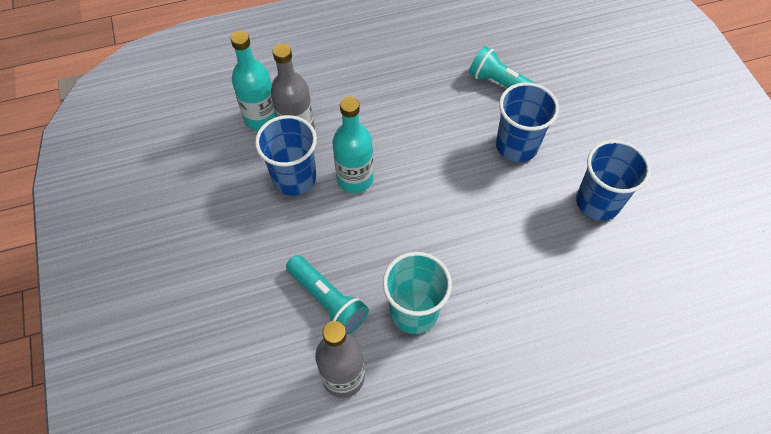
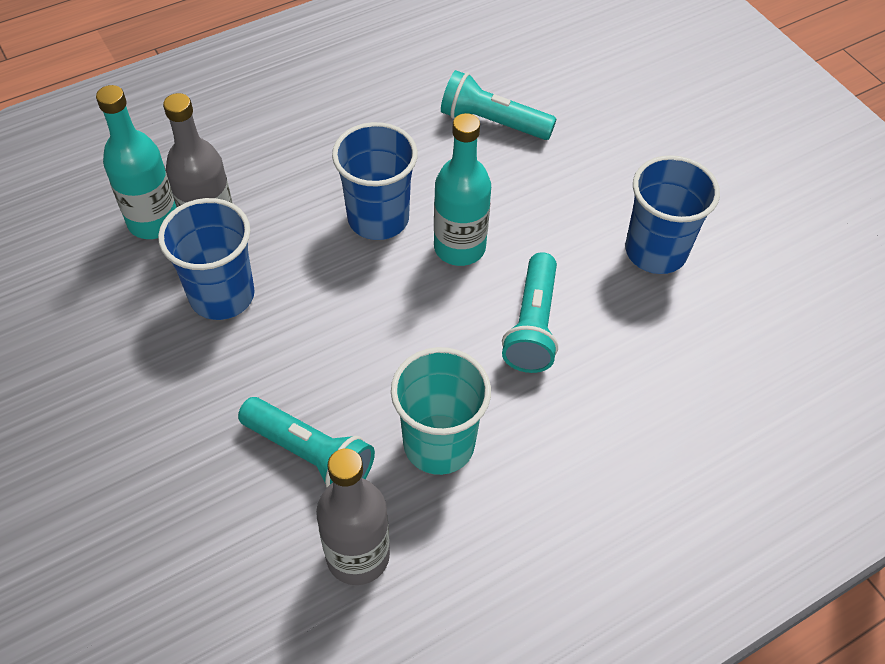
camera: 15 degrees left, 5 degrees down
turquoise bottle [333,96,373,193] -> turquoise bottle moved to [434,113,491,266]
blue cup [496,82,559,162] -> blue cup moved to [332,122,418,240]
none -> turquoise flashlight [502,252,558,373]

